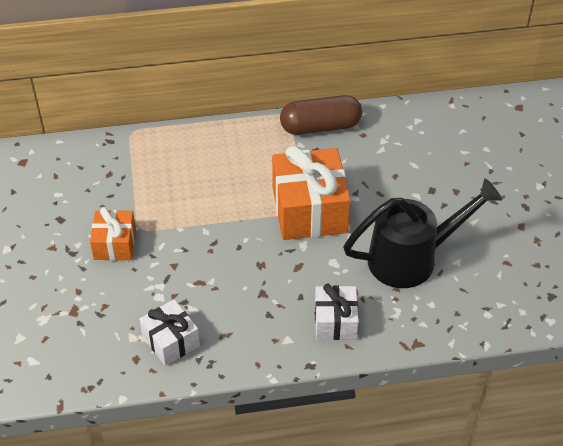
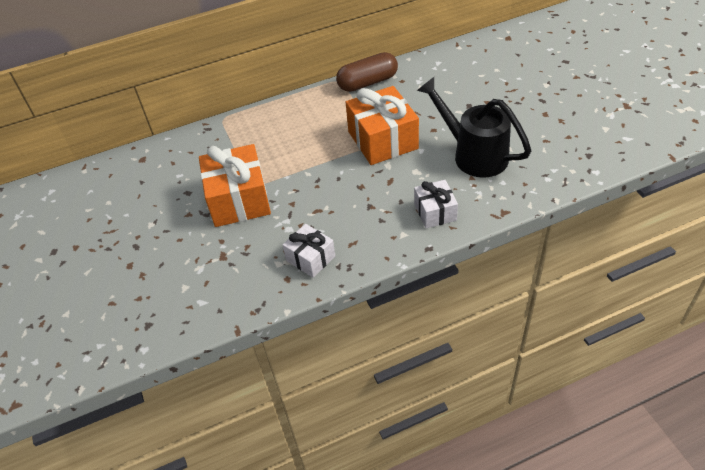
camera: 10 degrees left, 0 degrees up
orange gift [90,207,136,261] -> orange gift [199,144,271,227], size x1.77
black watering can [343,178,502,288] -> black watering can turned 105 degrees counterclockwise [417,77,531,178]

